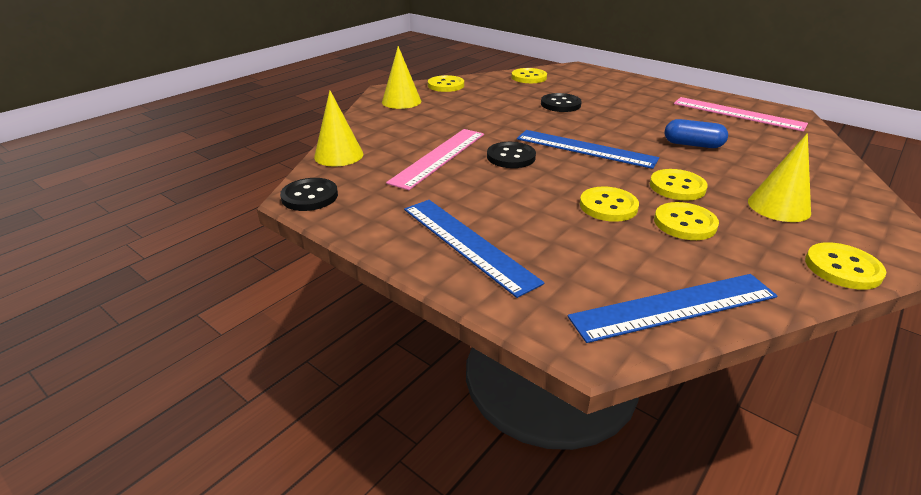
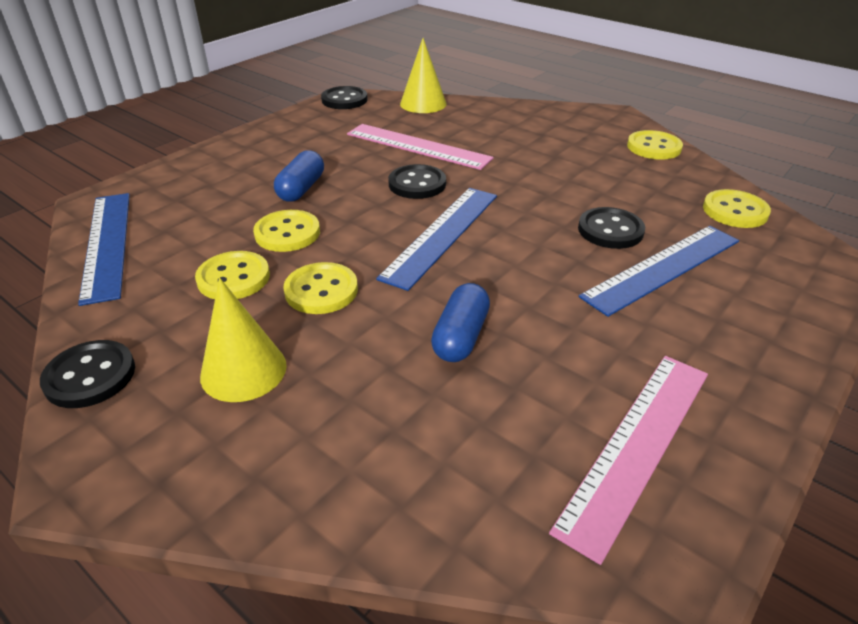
camera: 90 degrees right, 5 degrees up
yellow cone [382,46,421,109] -> none
blue ruler [404,200,544,298] -> blue ruler moved to [579,226,739,317]
yellow button [805,242,887,290] -> black button [40,340,135,408]
none -> blue capsule [274,150,324,202]

